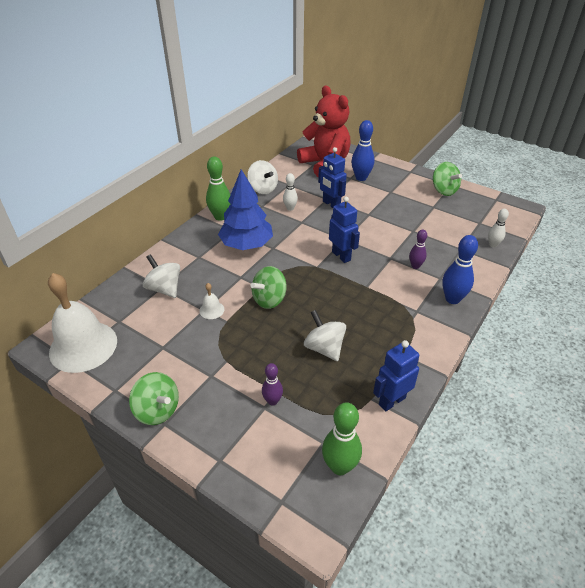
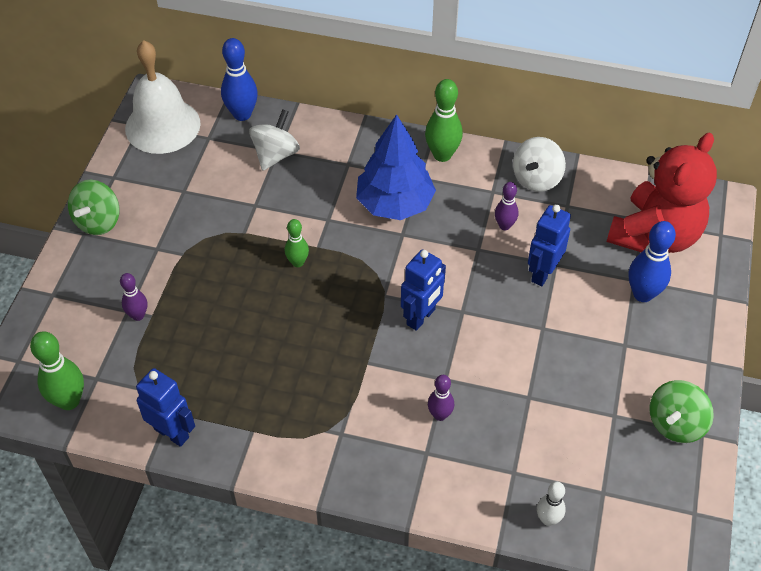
camera: 70 degrees right, 10 degrees up
white bell [199,283,224,319] -> none
green spinning top [250,266,287,309] -> green bowling pin [285,219,309,267]
white bowling pin [283,173,298,211] -> purple bowling pin [495,182,518,230]
white spinning top [304,310,346,361] -> none
blue bowling pin [442,235,478,304] -> blue bowling pin moved to [221,38,258,121]

